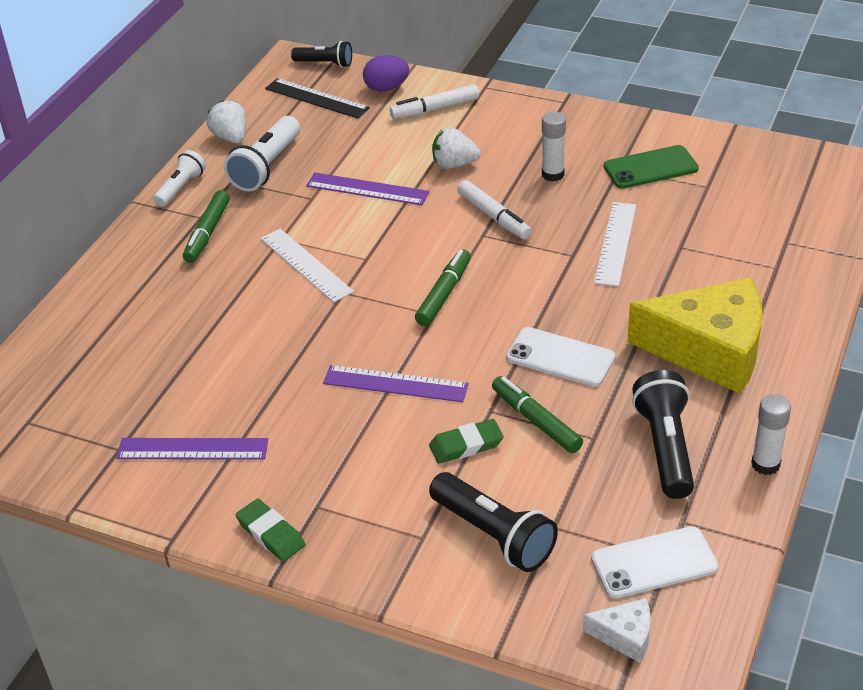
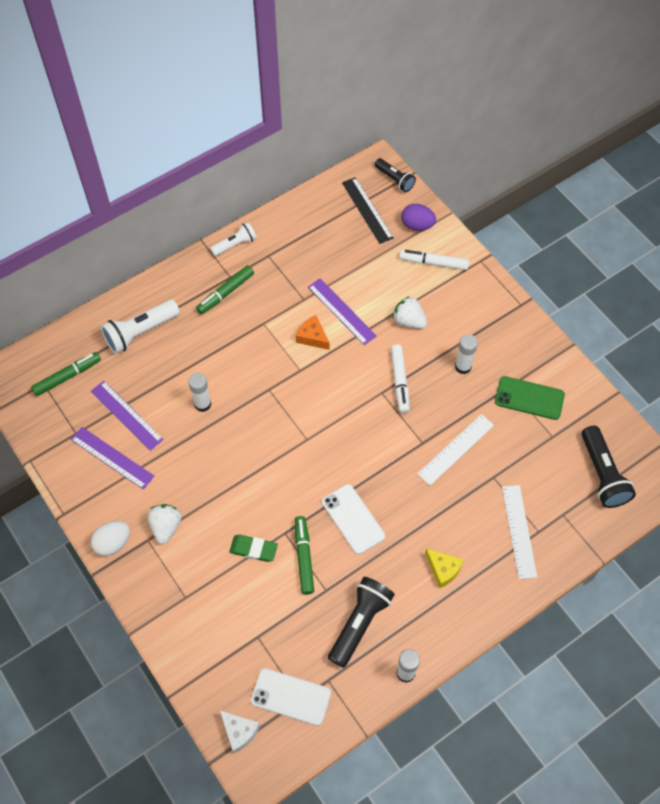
camera: 30 degrees right, 20 degrees up
white strawberry [207,100,246,143] -> white strawberry moved to [147,504,181,544]
white flashlight [224,116,300,191] -> white flashlight moved to [101,299,180,354]
green eraser [236,499,305,562] -> white egg [91,521,130,556]
white ruler [261,229,354,302] -> white ruler moved to [502,485,537,579]
purple ruler [323,365,469,402] -> purple ruler moved to [91,381,164,451]
green marker [415,249,471,326] -> green marker moved to [31,352,101,396]
black flashlight [429,472,558,572] -> black flashlight moved to [582,425,636,508]
yellow cheese [627,277,762,394] -> yellow cheese [425,548,464,588], size x0.43
none -> white glue stick [188,373,211,412]
none -> orange cheese [296,315,330,350]

